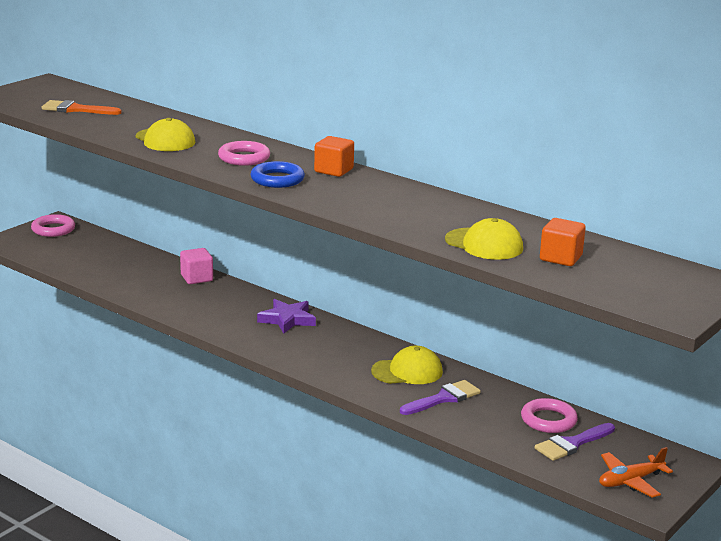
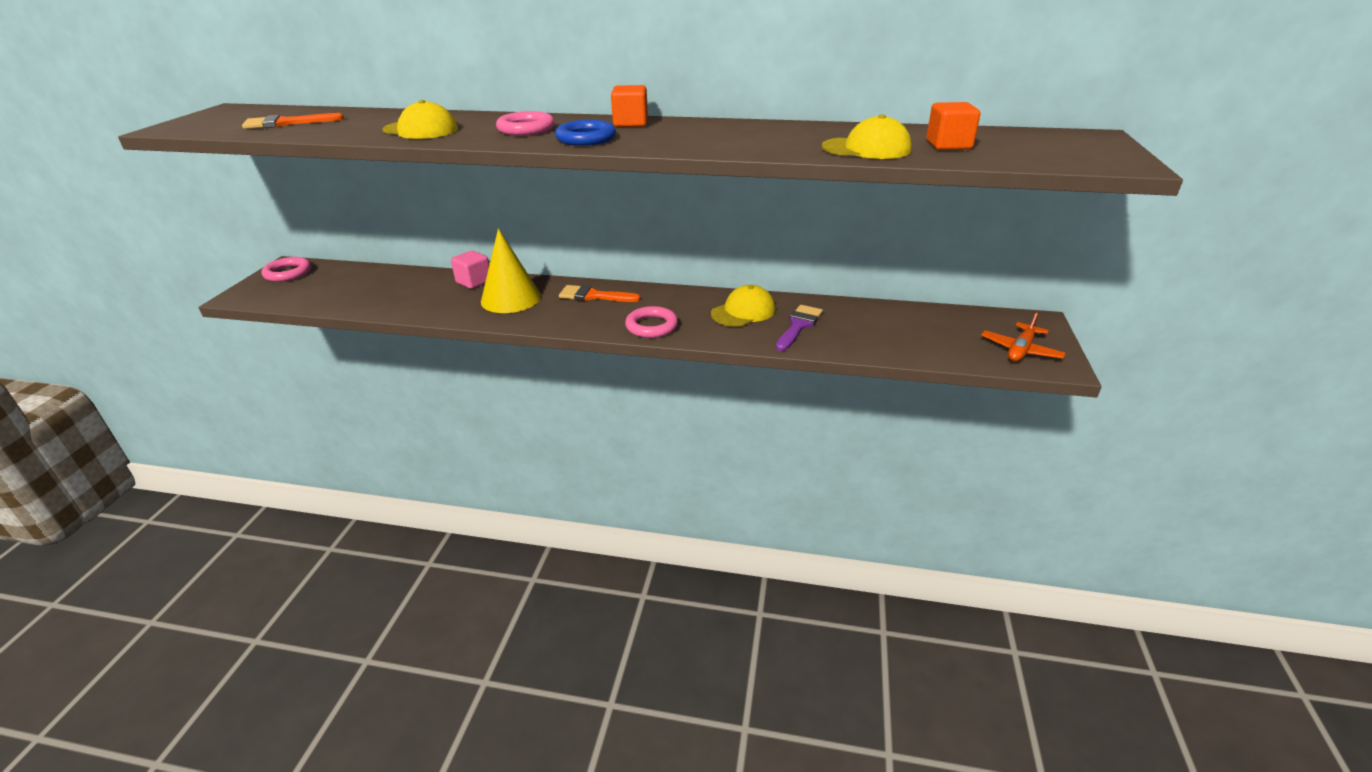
camera: 25 degrees left, 10 degrees up
purple star [257,299,316,334] -> orange brush [559,285,641,302]
pink ring [521,398,578,433] -> pink ring moved to [625,306,678,338]
purple brush [535,423,615,461] -> none
none -> yellow cone [481,228,541,313]

